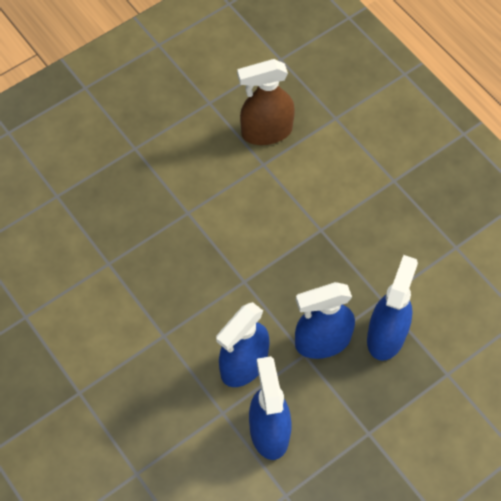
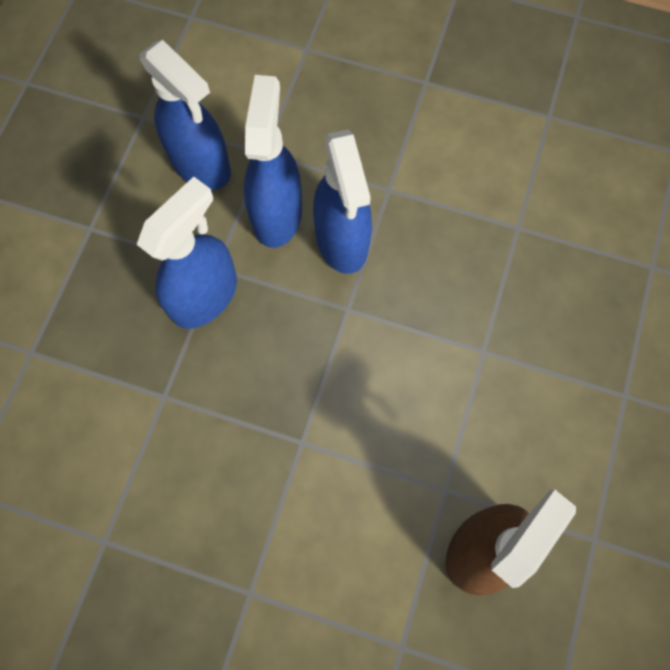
camera: 145 degrees right, 10 degrees up
blue spray bottle [367,255,418,361] -> blue spray bottle moved to [313,129,372,274]

